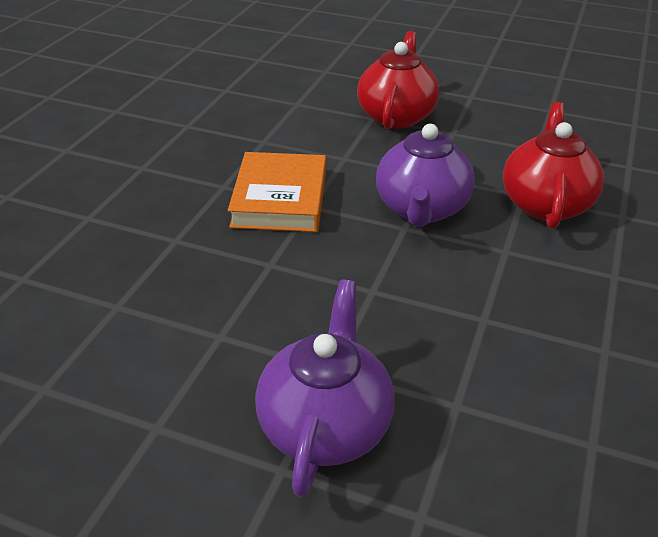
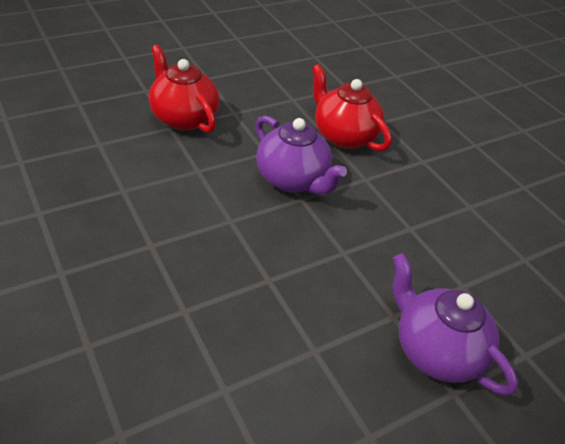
camera: 55 degrees left, 5 degrees up
orange book [228,152,326,232] -> none

